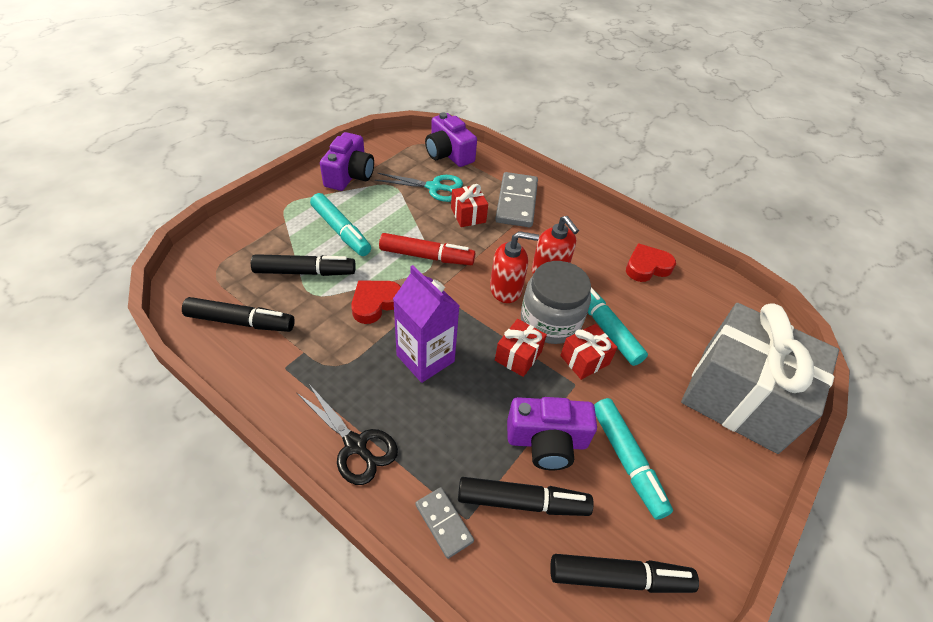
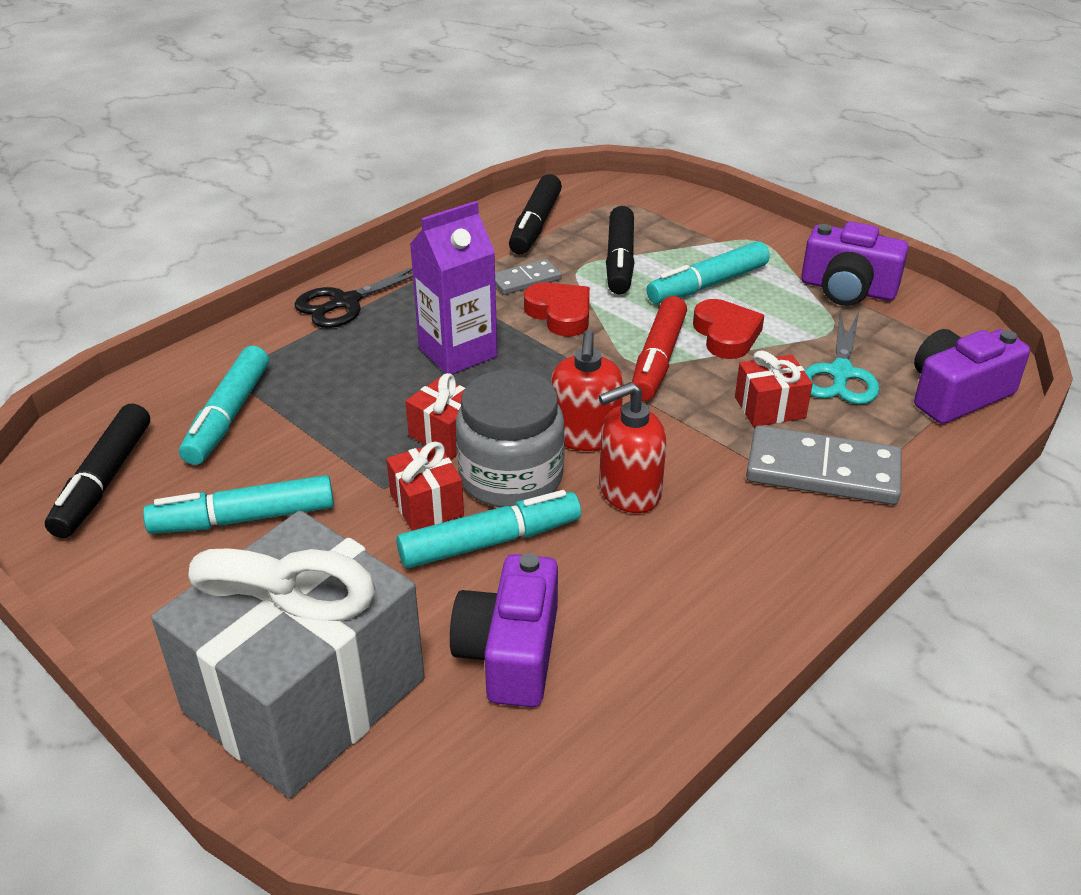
camera: 100 degrees right, 10 degrees down
grey domino [415,487,474,559] -> grey domino moved to [495,259,562,295]
black marker [458,477,594,516] -> turquoise marker [179,346,269,465]
purple camera [507,397,597,470] -> purple camera moved to [450,553,558,707]
red heart [626,243,676,282] -> red heart moved to [693,299,764,359]

